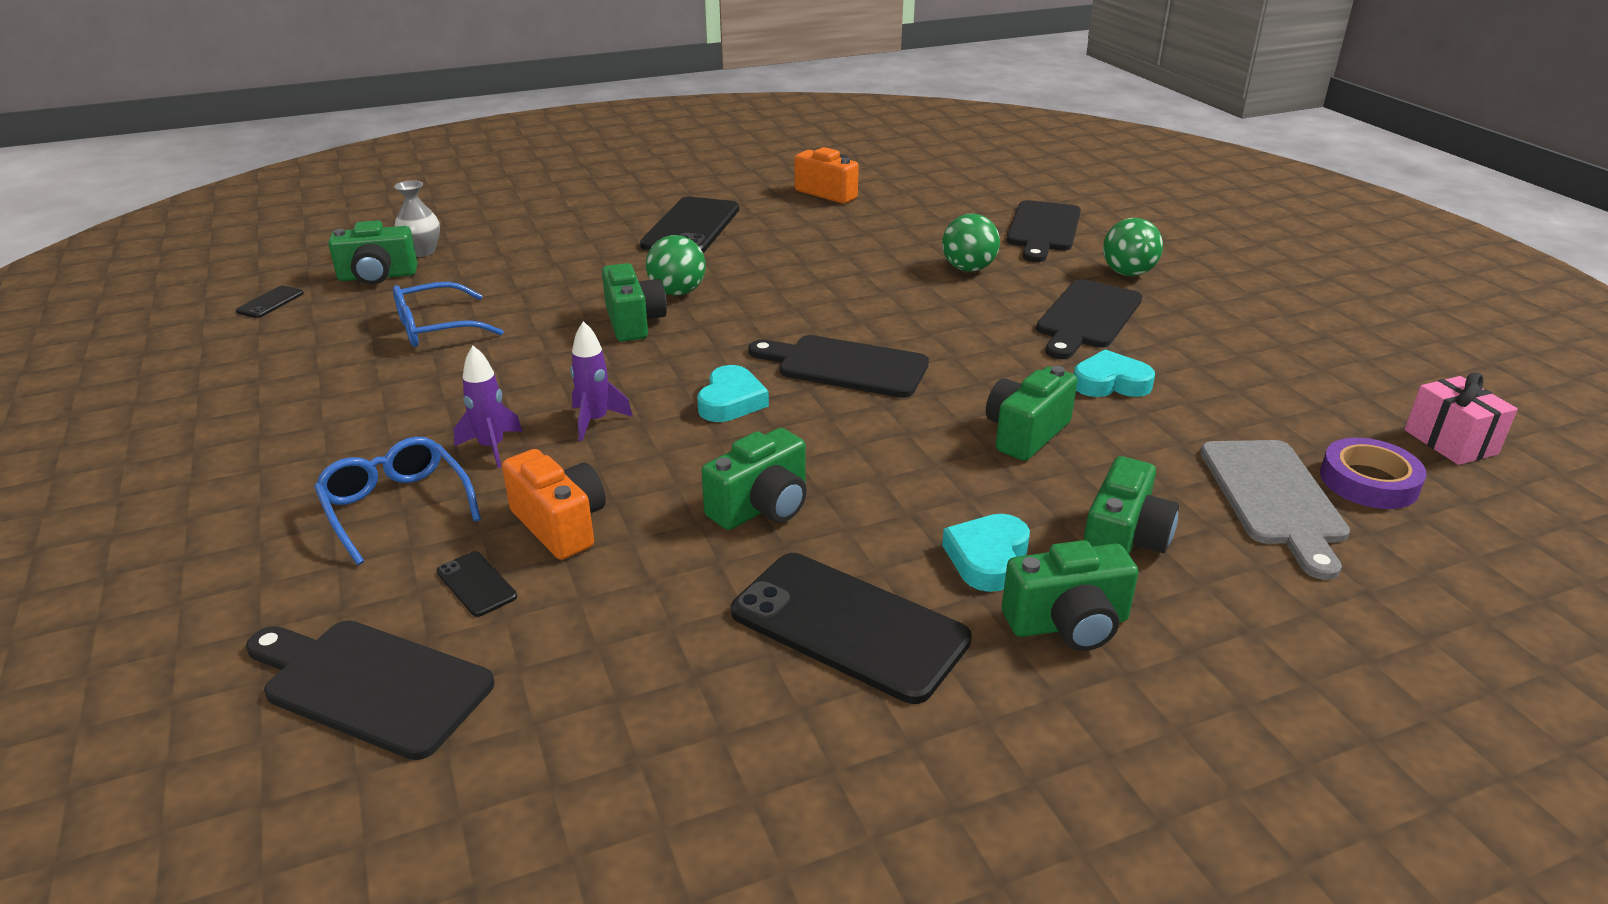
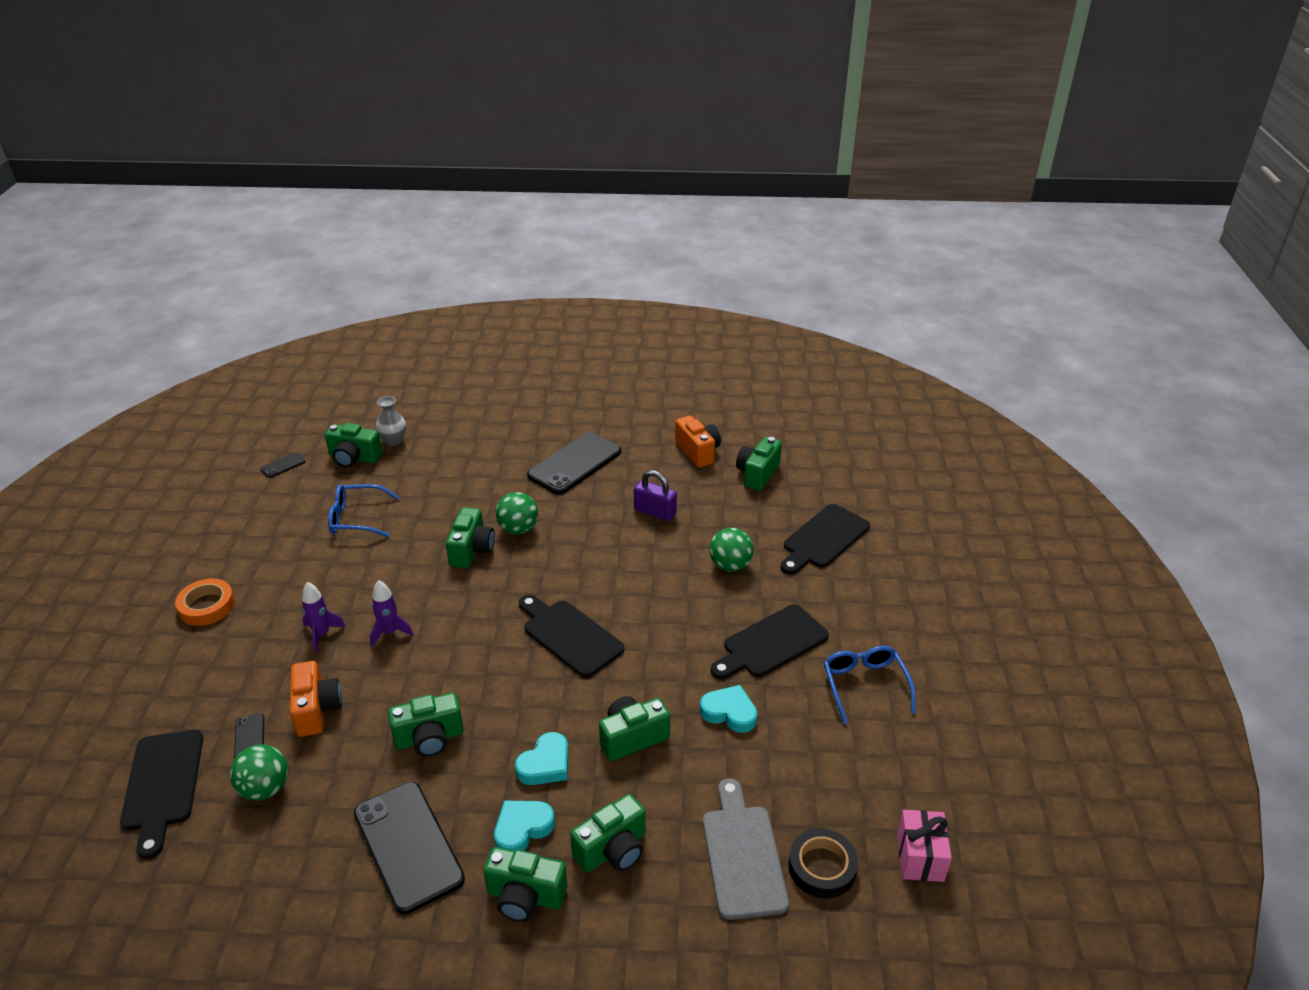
camera: 25 degrees right, 5 degrees up
black cutting board [246,620,494,760] -> black cutting board turned 150 degrees counterclockwise [120,730,203,859]
blue glasses [314,437,481,565] -> blue glasses moved to [823,646,916,724]
turquoise heart [697,365,769,422] -> turquoise heart moved to [515,732,568,785]
green ball [1103,218,1163,276] -> green ball moved to [230,744,288,801]
grey cutting board [1200,440,1350,580] -> grey cutting board turned 150 degrees clockwise [703,778,789,920]
purple tape [1320,438,1427,509] -> black tape [788,828,858,899]
none -> orange tape [175,579,235,626]
none -> purple padlock [634,470,677,521]
none -> green camera [736,437,782,491]

